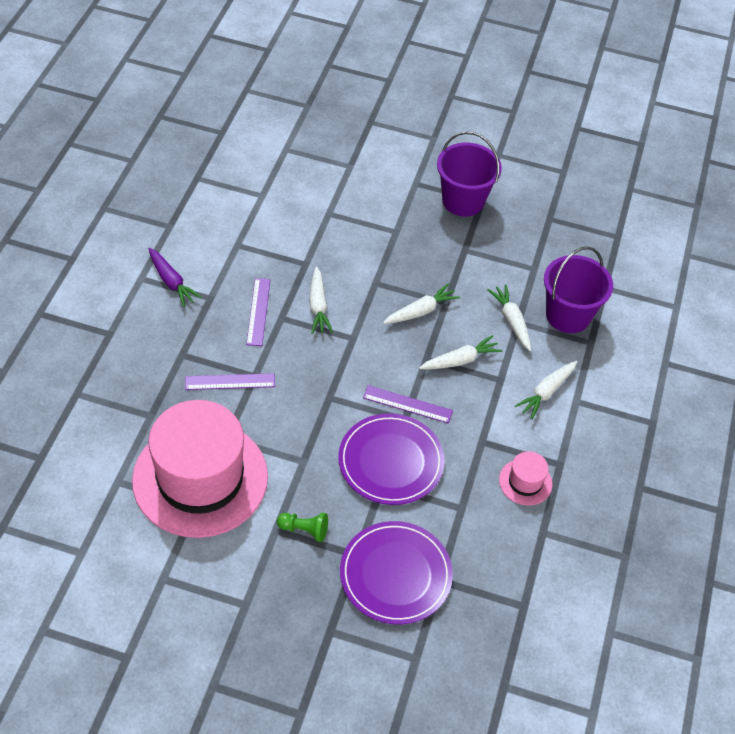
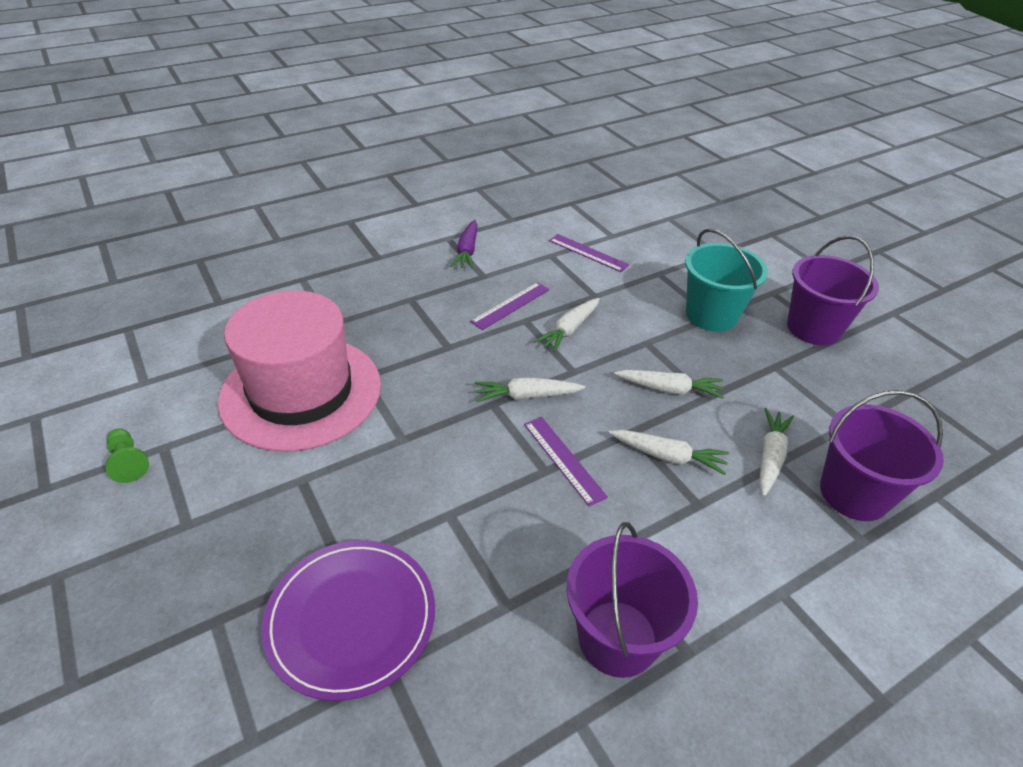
camera: 45 degrees right, 10 degrees down
purple ruler [185,373,275,390] -> purple ruler moved to [549,234,629,272]
green pawn [277,513,328,542] -> green pawn moved to [105,428,149,483]
purple plate [338,413,445,505] -> none
pink hat [499,451,552,506] -> purple bucket [566,522,698,678]
white carrot [515,361,577,419] -> white carrot moved to [475,377,585,402]
none -> turquoise bucket [685,229,768,332]

